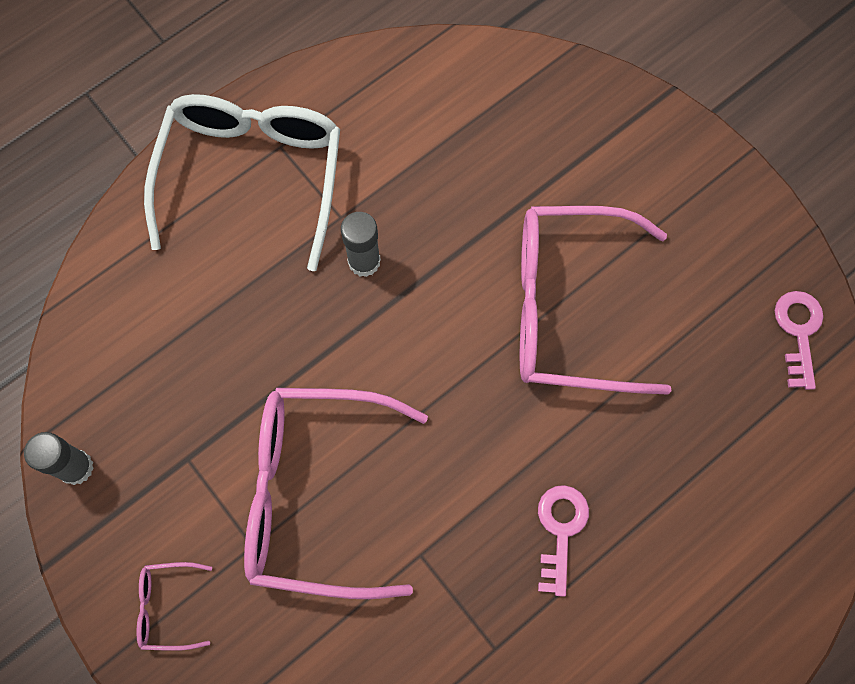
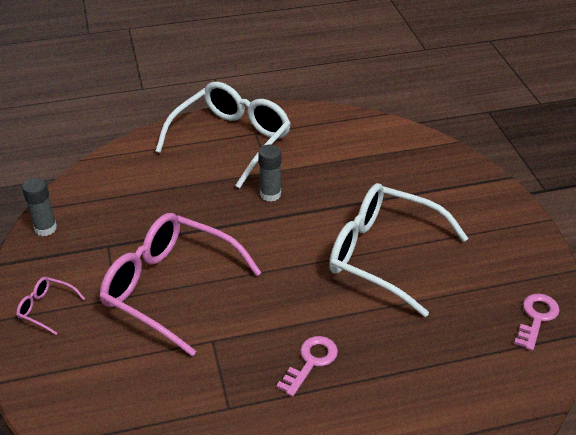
camera: 25 degrees right, 30 degrees down
pink glasses [520,206,671,394] -> white glasses [329,183,468,317]

